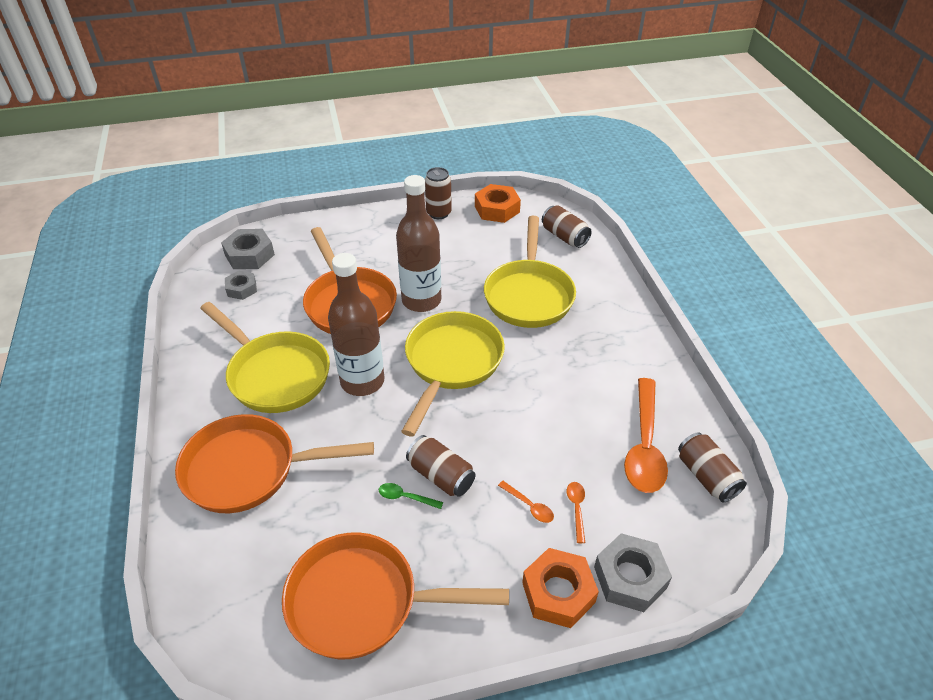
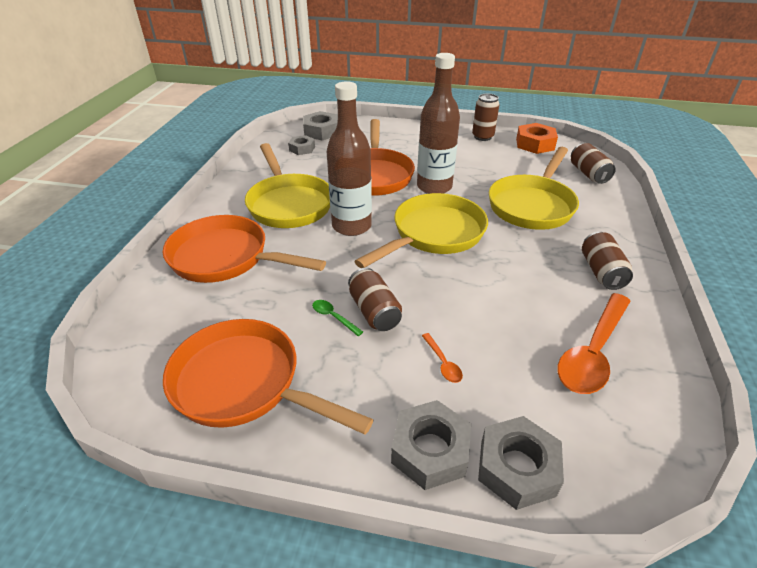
camera: 25 degrees right, 5 degrees down
orange nut [522,548,599,628] -> grey nut [391,400,471,490]
orange spoon [567,482,585,543] -> none
brown can [678,432,747,503] -> brown can moved to [582,232,633,290]

